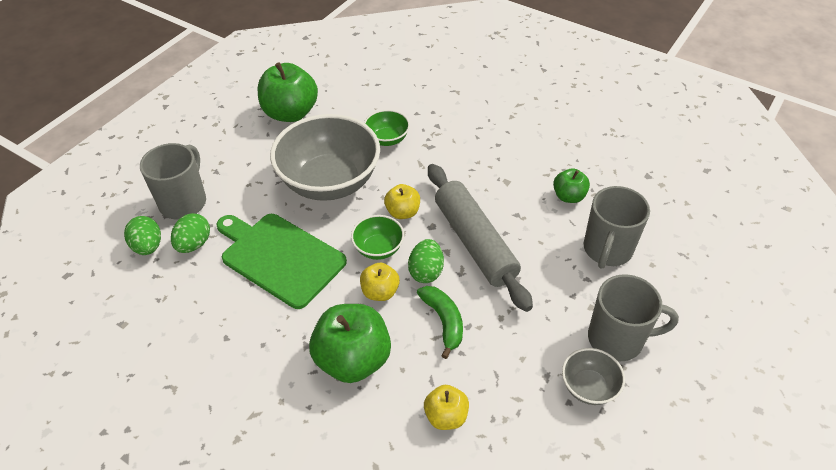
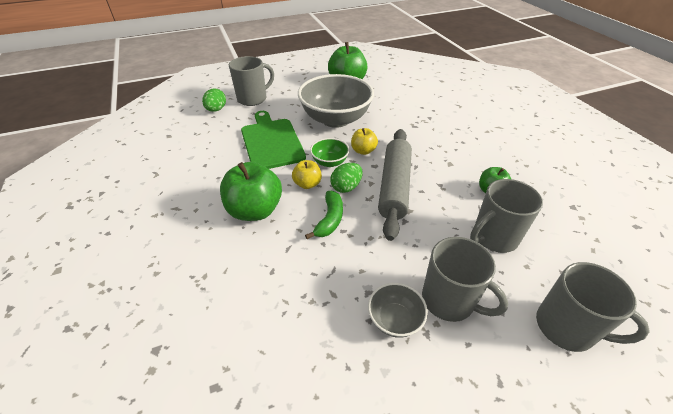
camera: 35 degrees right, 5 degrees down
green egg [171,213,210,253] -> none
green bowl [364,110,410,146] -> none
yellow apple [424,385,469,430] -> none
none -> grey mug [536,262,650,352]

